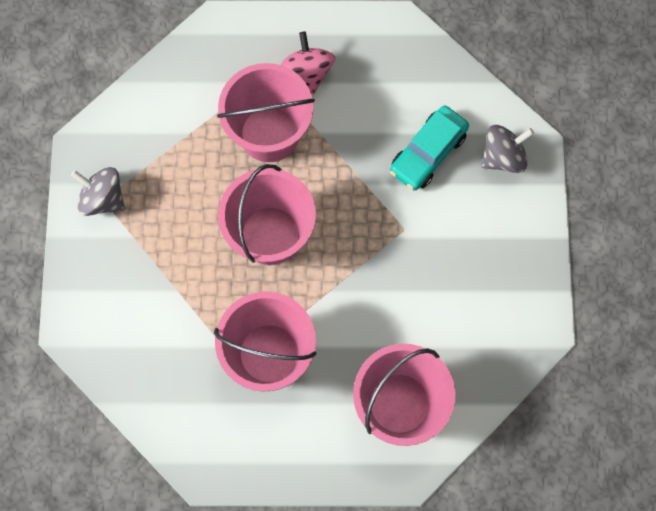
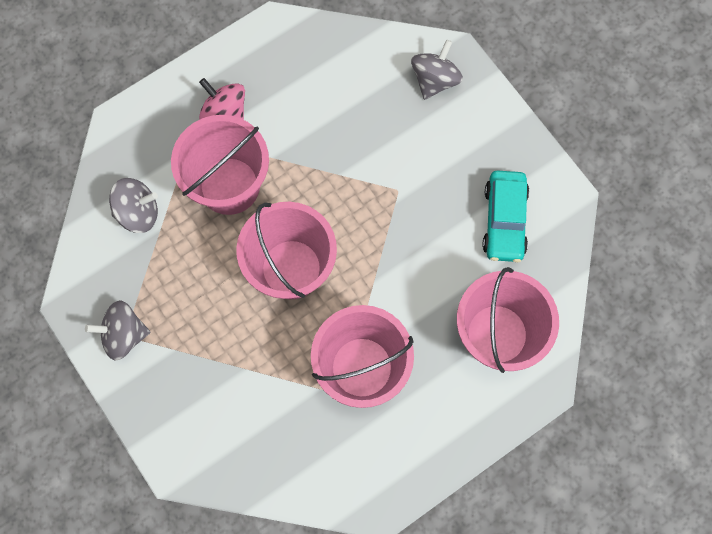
camera: 35 degrees left, 0 degrees up
turquoise car [390,106,469,190] -> turquoise car moved to [482,170,529,262]
none -> grey spinning top [109,178,158,233]

